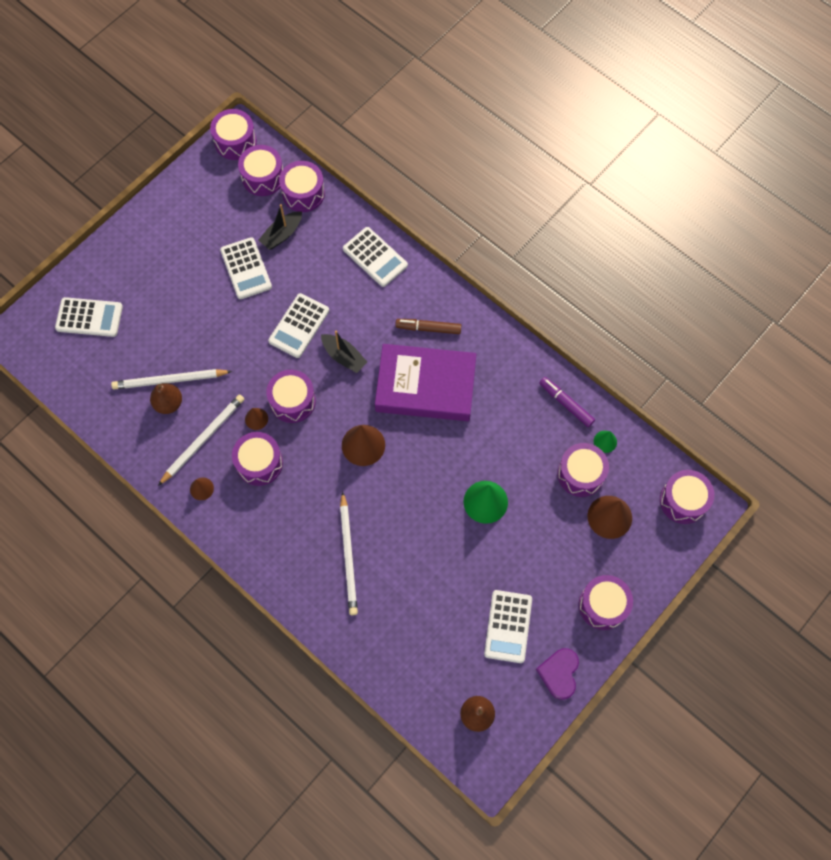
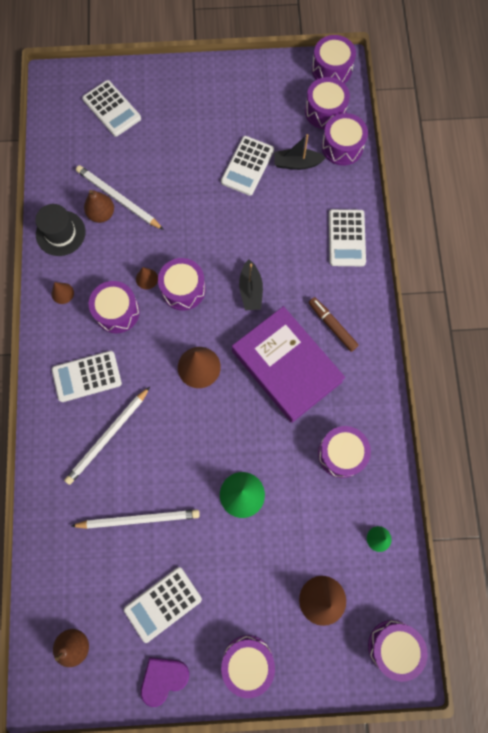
camera: 45 degrees right, 5 degrees up
white pencil [158,394,244,486] -> white pencil moved to [72,509,200,529]
white calculator [268,293,329,358] -> white calculator moved to [52,351,122,402]
purple marker [539,377,595,427] -> none
purple drum [557,443,609,497] -> purple drum moved to [318,426,371,478]
none -> black hat [35,204,86,256]

